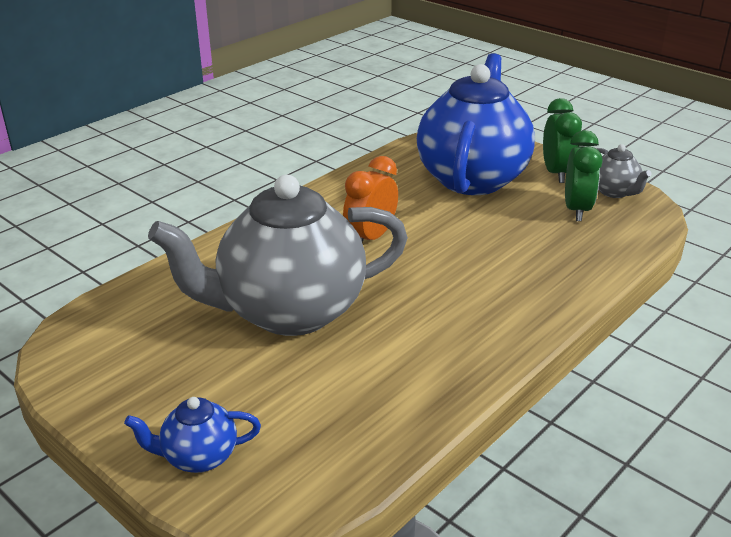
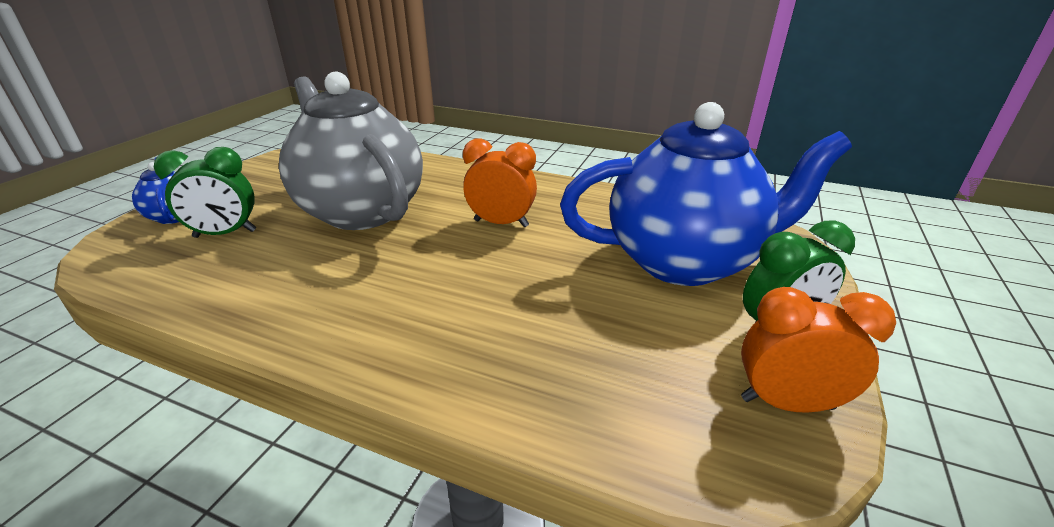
camera: 70 degrees right, 0 degrees up
green clock [565,130,603,221] -> green clock moved to [154,147,256,238]
grey teapot [597,144,652,198] -> orange clock [741,287,896,413]

